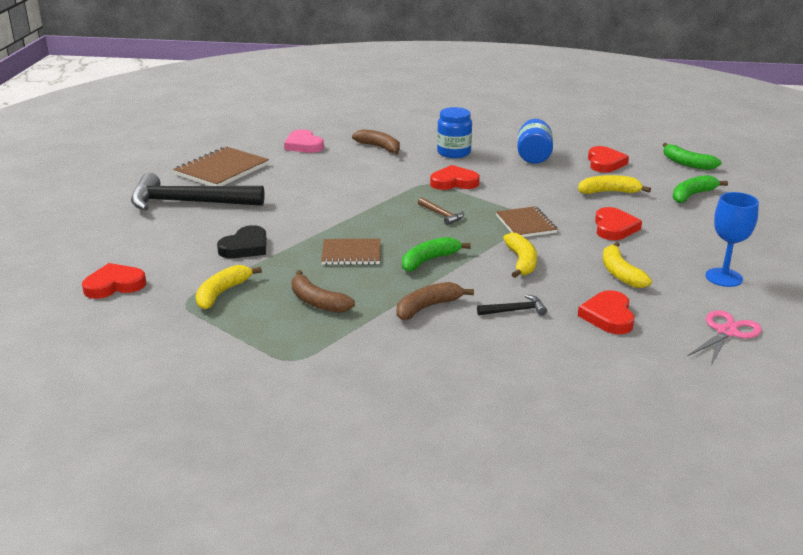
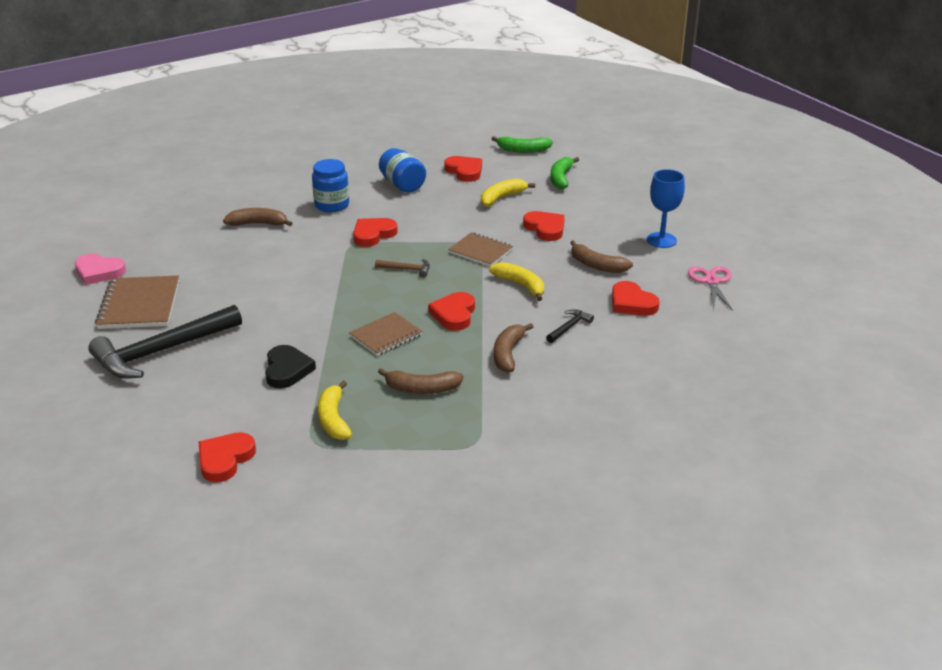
camera: 40 degrees left, 5 degrees up
pink heart [284,129,324,153] -> pink heart moved to [75,254,126,285]
green banana [402,237,471,272] -> red heart [428,292,475,330]
yellow banana [603,242,652,288] -> brown banana [570,240,633,273]

